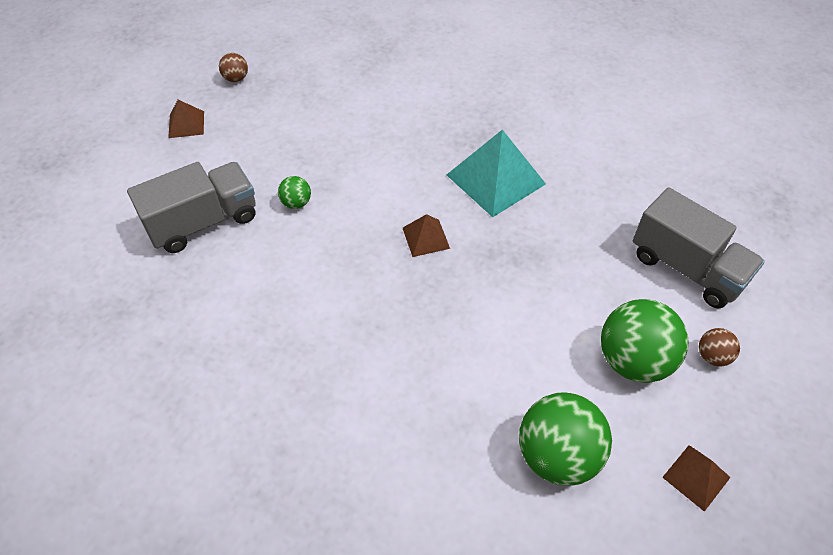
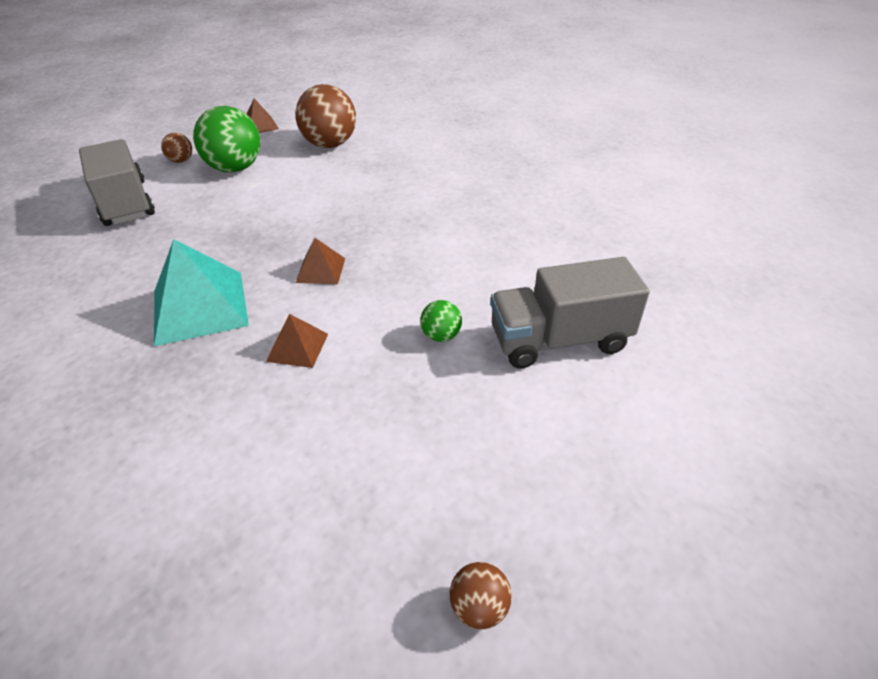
camera: 160 degrees left, 10 degrees down
brown pyramid [168,100,204,138] -> brown pyramid moved to [266,314,328,368]
green ball [519,392,612,486] -> brown ball [295,84,356,148]

